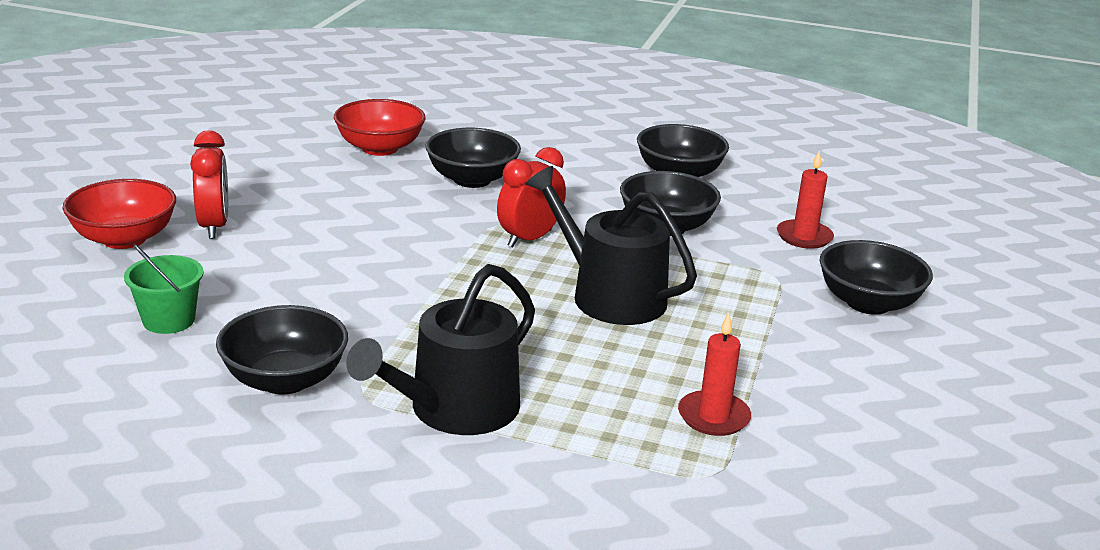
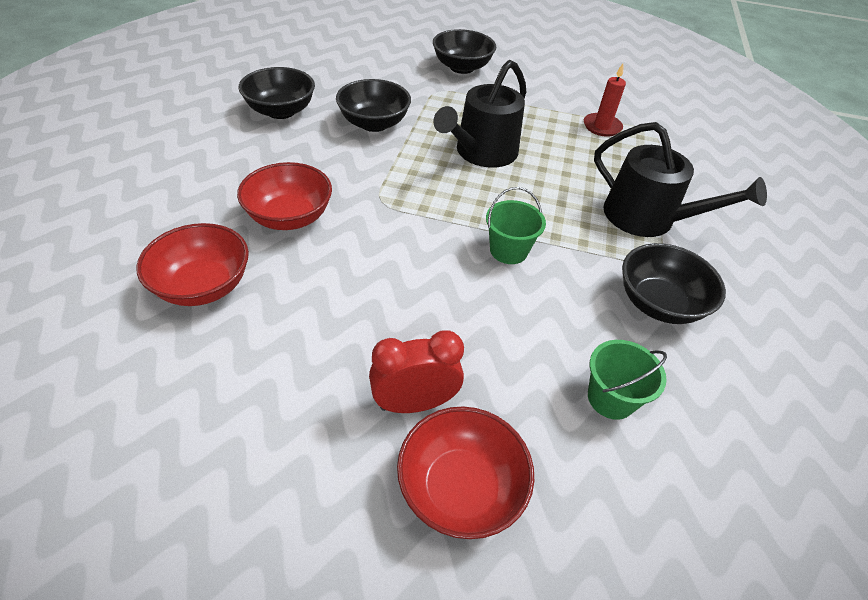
camera: 95 degrees left, 20 degrees up
black bowl [425,128,521,188] -> red bowl [237,162,332,230]
red clock [497,147,566,248] -> none
red candle [777,151,834,249] -> none
none -> green bucket [486,187,546,264]

